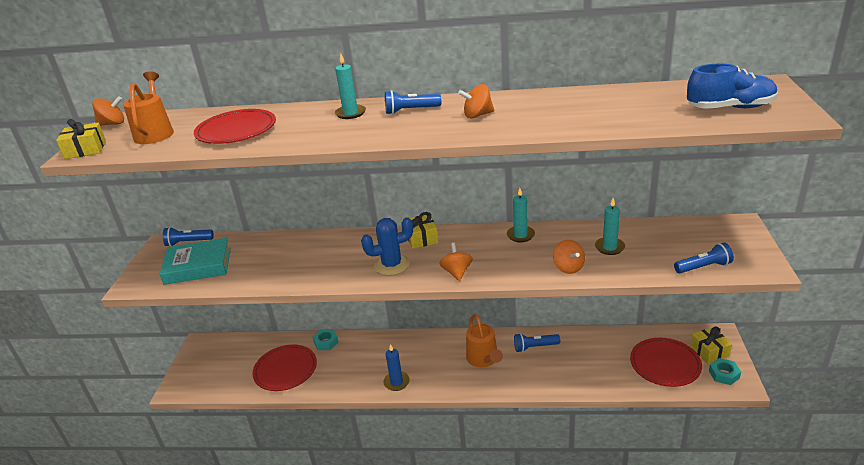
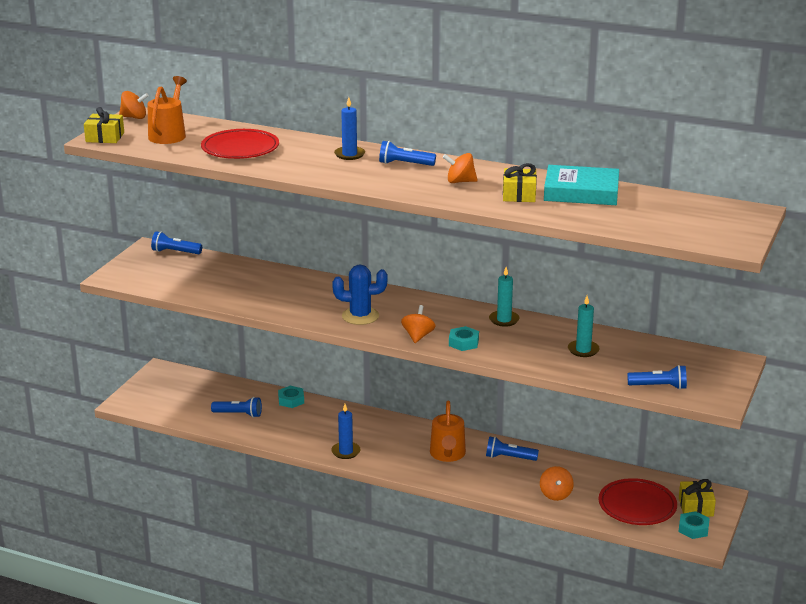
camera: 15 degrees right, 5 degrees down
turquoise book [159,238,231,285] -> turquoise book moved to [544,165,619,205]
red plate [252,344,317,391] -> blue flashlight [211,397,262,418]
turquoise candle [335,53,366,119] -> blue candle [334,97,365,160]
yellow gift [408,212,438,249] -> yellow gift moved to [503,163,537,202]
orange spinning top [553,240,585,274] -> orange spinning top moved to [540,466,574,501]
blue shoe [687,64,778,109] -> none
none -> turquoise nut [449,326,479,351]

